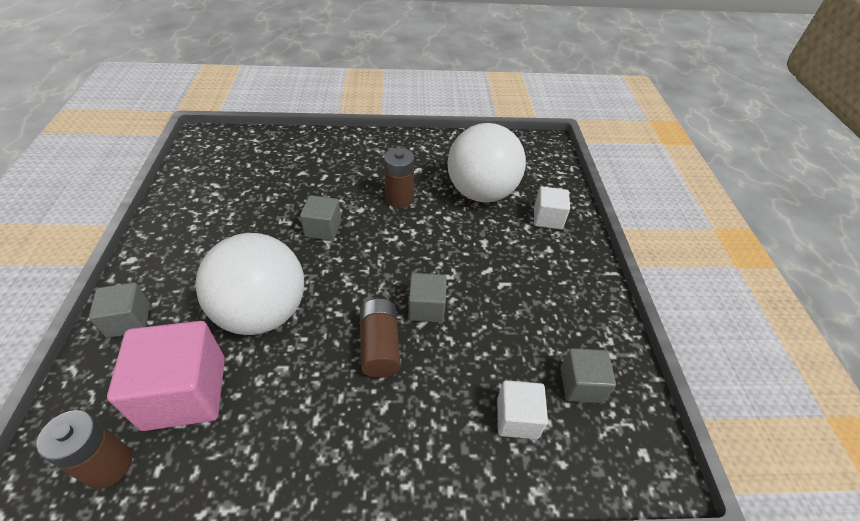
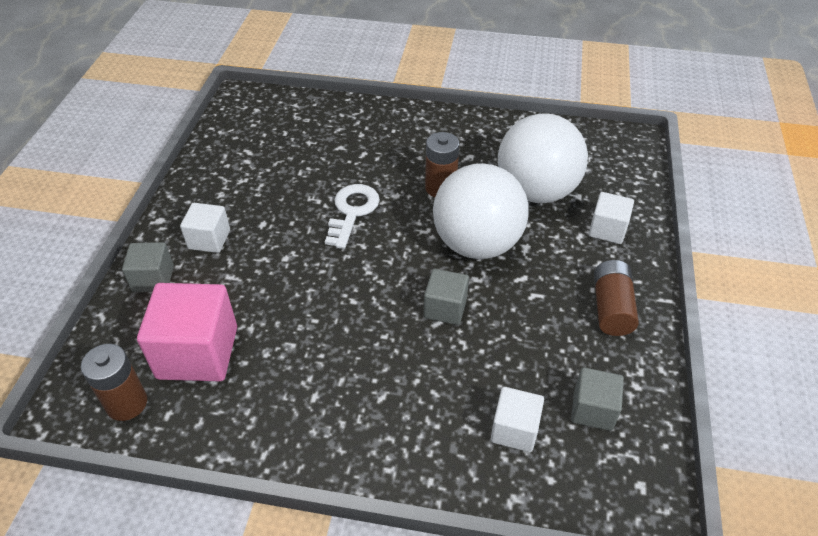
camera: 15 degrees right, 0 degrees up
white ball [195,233,304,335] -> white ball moved to [433,163,529,259]
grey cube [300,195,341,241] -> white key [325,184,380,249]
brown battery [360,299,401,378] -> brown battery moved to [594,260,639,336]
none -> white cube [180,203,230,253]

